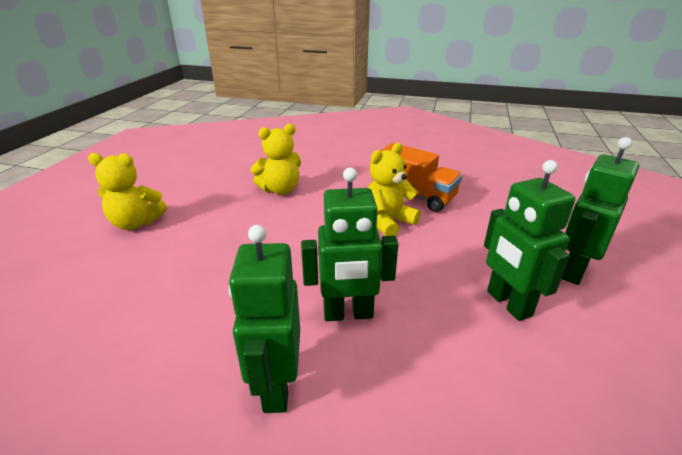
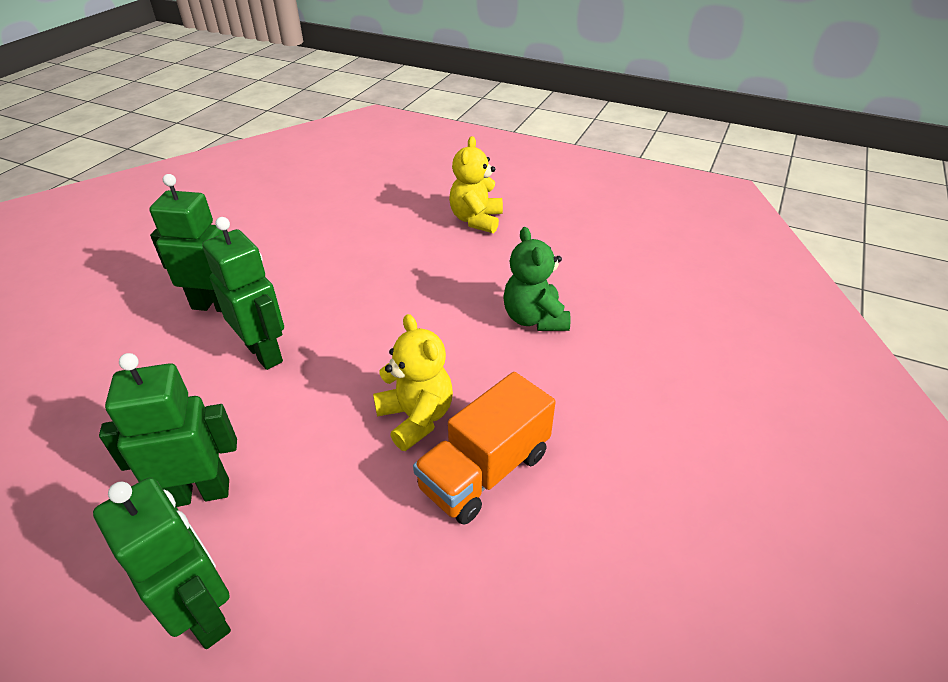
camera: 100 degrees right, 10 degrees up
yellow teddy bear [251,124,301,194] -> green teddy bear [503,227,571,331]
green robot [301,167,398,321] -> green robot turned 135 degrees clockwise [202,217,284,370]

